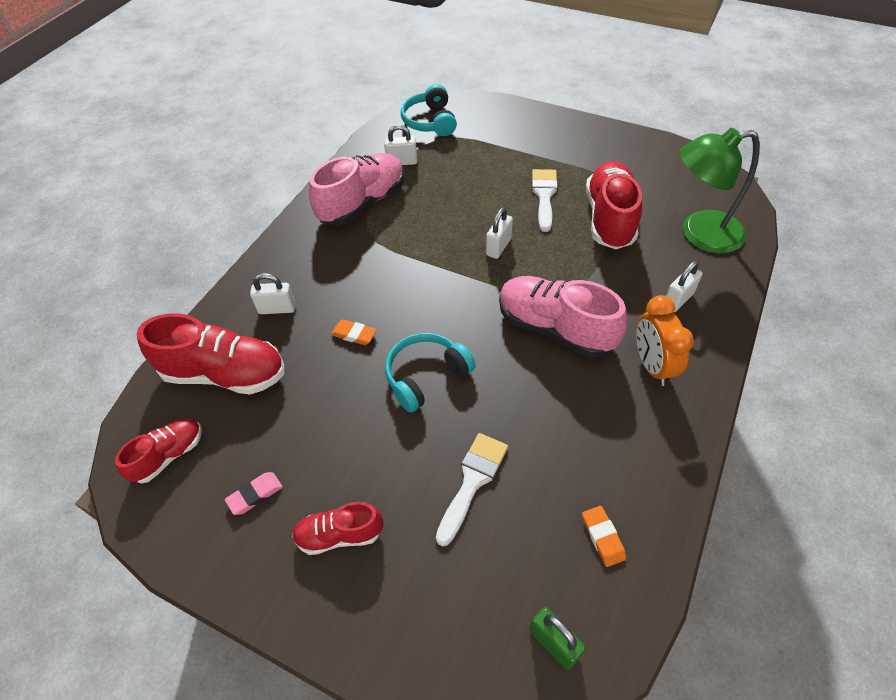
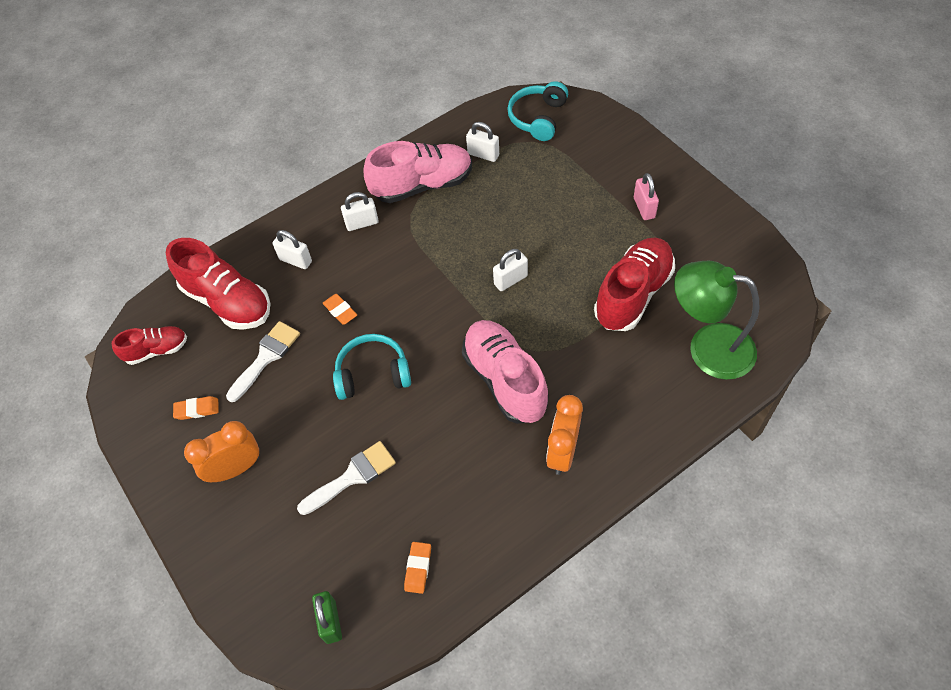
camera: 30 degrees right, 5 degrees up
pink eraser [225,472,283,515] -> orange eraser [173,396,219,420]
red shoe [292,502,383,555] -> orange clock [184,421,259,482]
white brush [532,169,558,232] -> white brush moved to [226,321,300,402]
white padlock [666,261,703,312] -> white padlock moved to [341,192,379,231]
none -> pink padlock [634,173,659,220]

